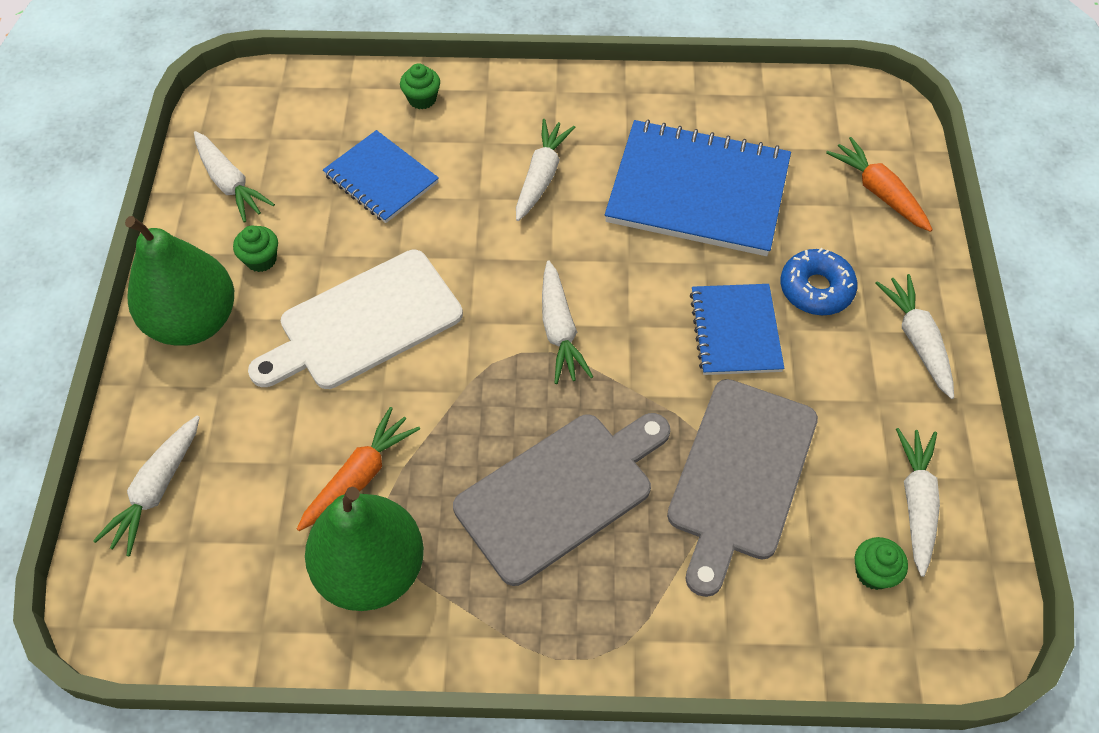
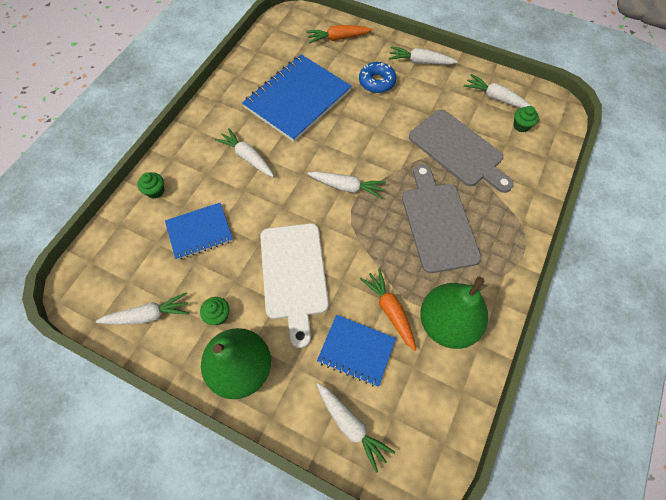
camera: 65 degrees left, 5 degrees up
blue notebook [690,284,785,375] -> blue notebook moved to [317,315,396,387]

